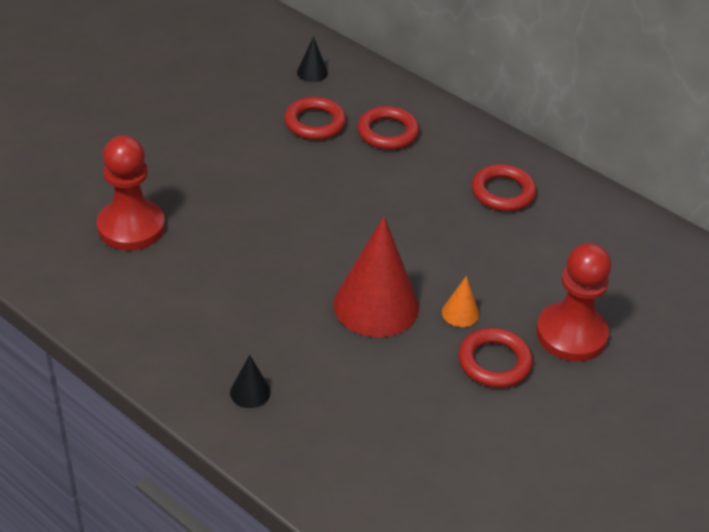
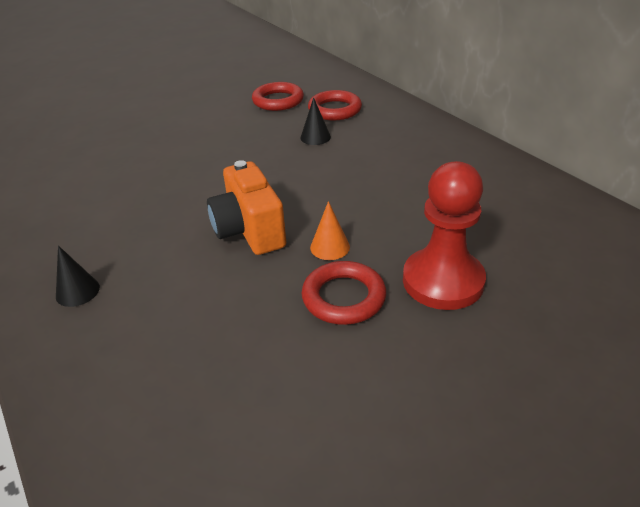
camera: 20 degrees right, 5 degrees down
red pawn [97,135,165,250] -> none
black cone [297,36,328,82] -> black cone moved to [300,97,331,145]
red cone [333,216,419,337] -> orange camera [207,160,286,255]
red ring [472,164,536,211] -> none

